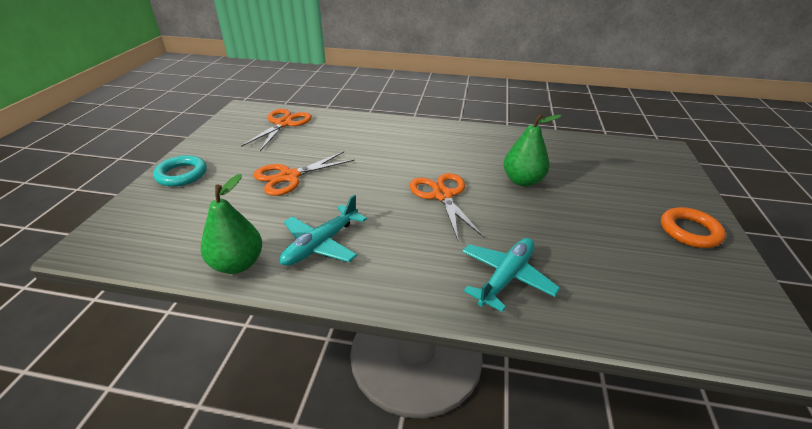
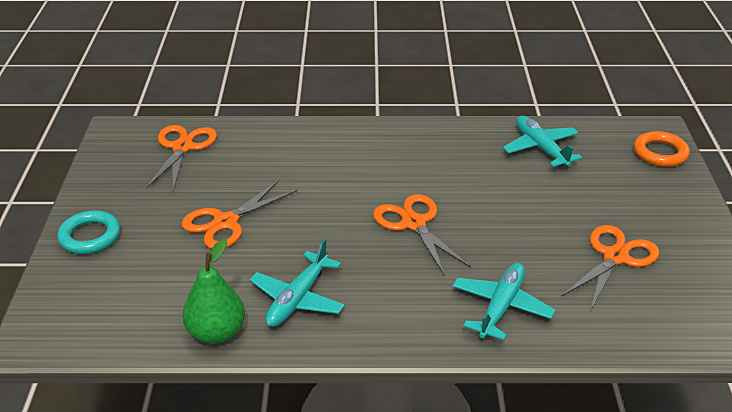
camera: 10 degrees left, 0 degrees up
green pear [503,113,562,187] -> none
orange ring [661,207,726,248] -> orange ring moved to [634,131,690,167]
none -> turquoise plane [503,116,582,167]
none -> orange scissors [561,225,659,311]

